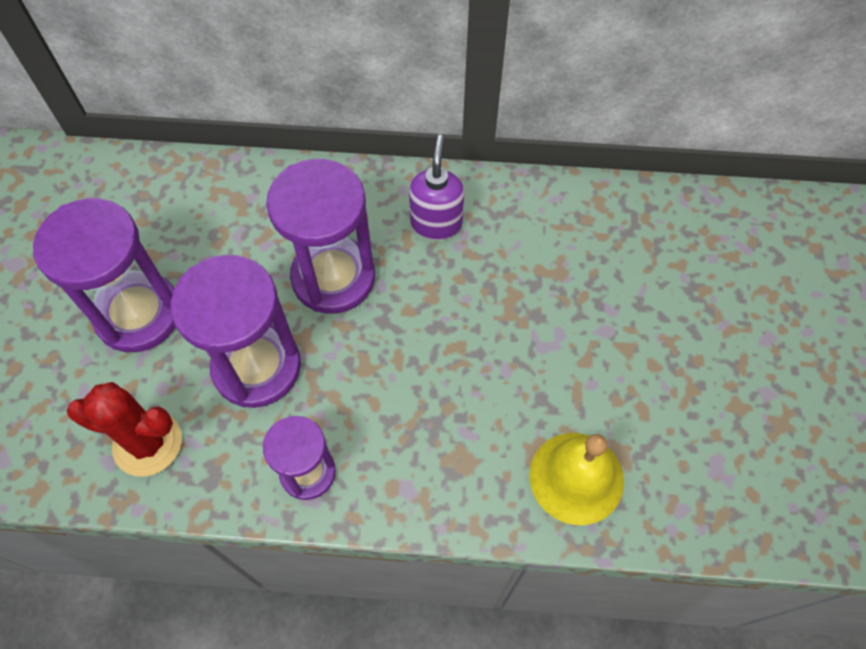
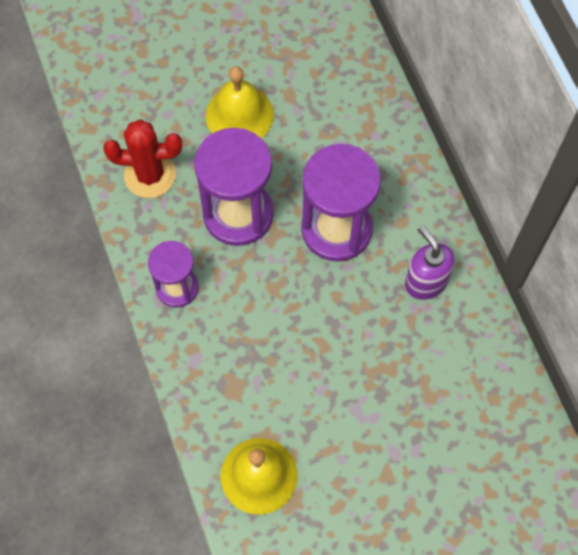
camera: 65 degrees right, 5 degrees up
purple hourglass [33,198,176,352] -> yellow bell [206,66,274,138]
red cactus [67,382,182,477] -> red cactus turned 75 degrees counterclockwise [103,119,182,198]
purple soap dispenser [409,135,464,240] -> purple soap dispenser turned 105 degrees counterclockwise [405,225,455,300]

